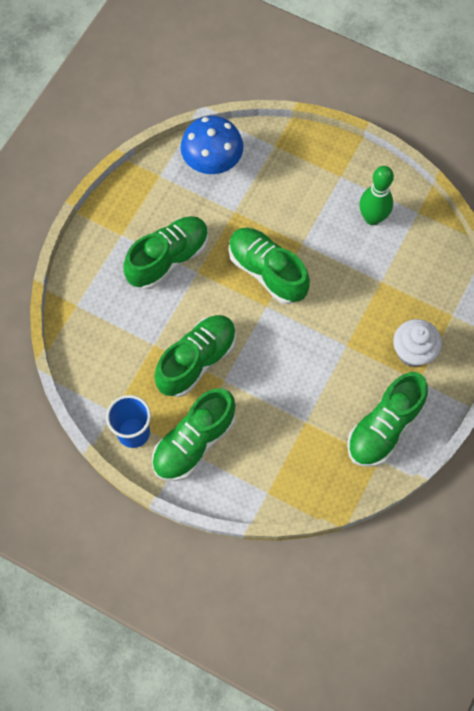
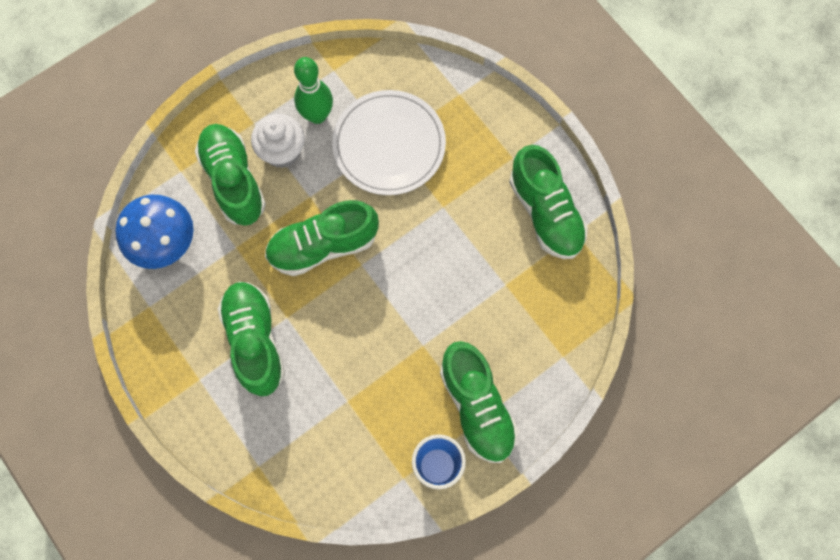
camera: 65 degrees left, 5 degrees up
green shoe [154,315,236,397] -> green shoe moved to [195,124,266,226]
white cupcake [393,319,442,367] -> white cupcake moved to [251,114,305,168]
none -> white plate [332,90,446,195]

